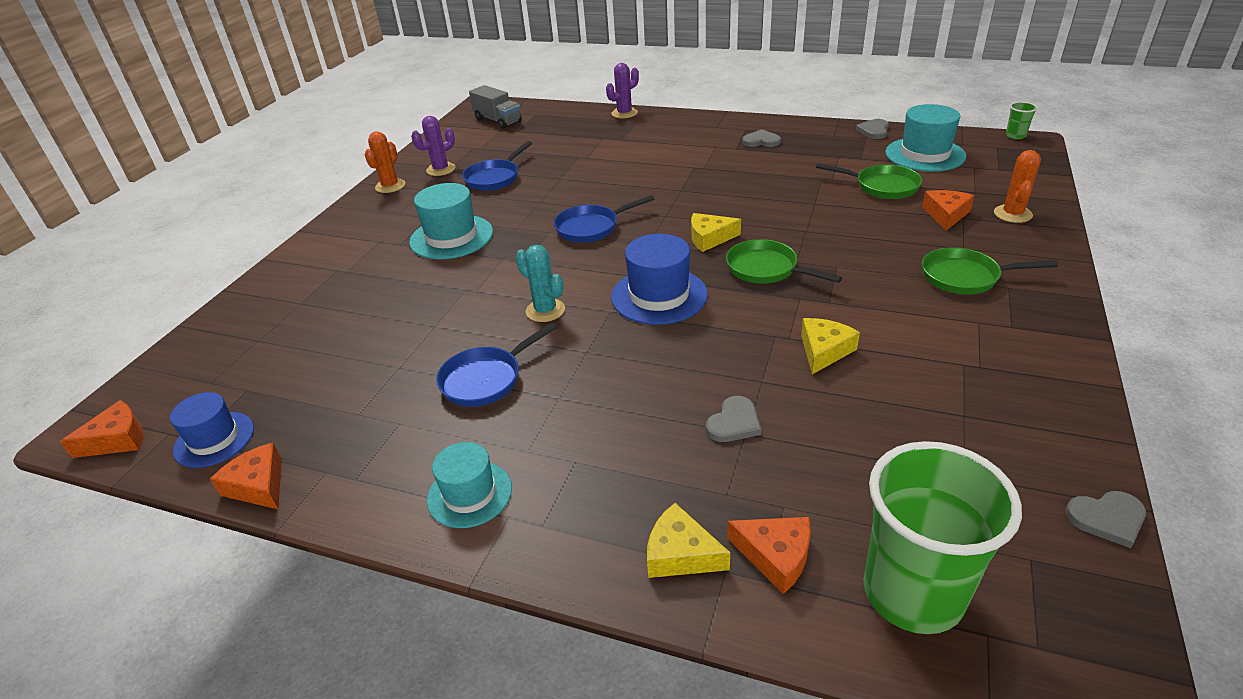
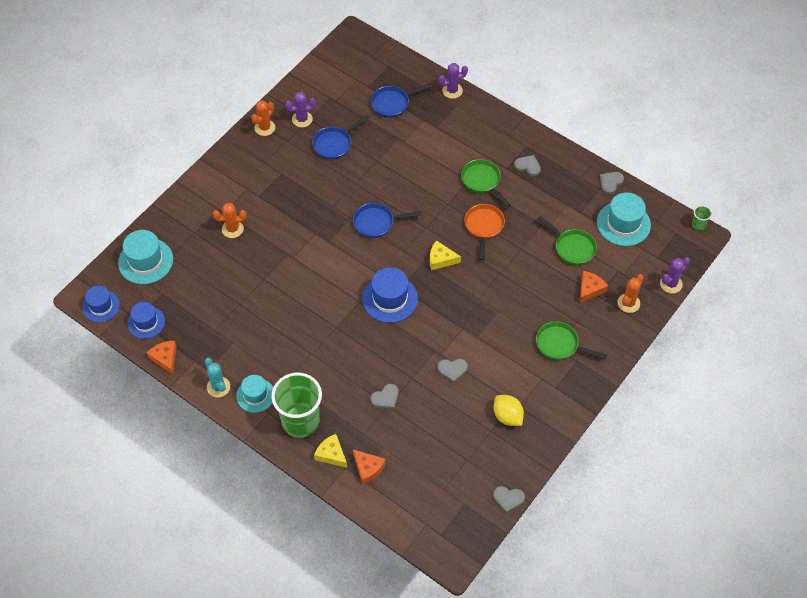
camera: 15 degrees right, 20 degrees up
orange cheese [60,400,143,458] -> blue hat [82,286,120,322]
turquoise hat [409,183,493,259] -> turquoise hat moved to [118,230,173,284]
blue pan [436,322,557,407] -> blue pan moved to [371,83,432,117]
grey truck [469,85,522,129] -> none
turquoise cactus [515,245,565,322] -> turquoise cactus moved to [205,358,230,398]
green pan [726,239,842,284] -> green pan moved to [461,159,511,208]
yellow cheese [801,318,860,374] -> grey heart [437,359,468,383]
green cup [864,441,1022,634] -> green cup moved to [271,373,322,438]
none -> orange cactus [213,203,246,238]
none -> orange pan [464,204,505,261]
none -> yellow lemon [494,395,524,426]
none -> purple cactus [660,257,690,293]

